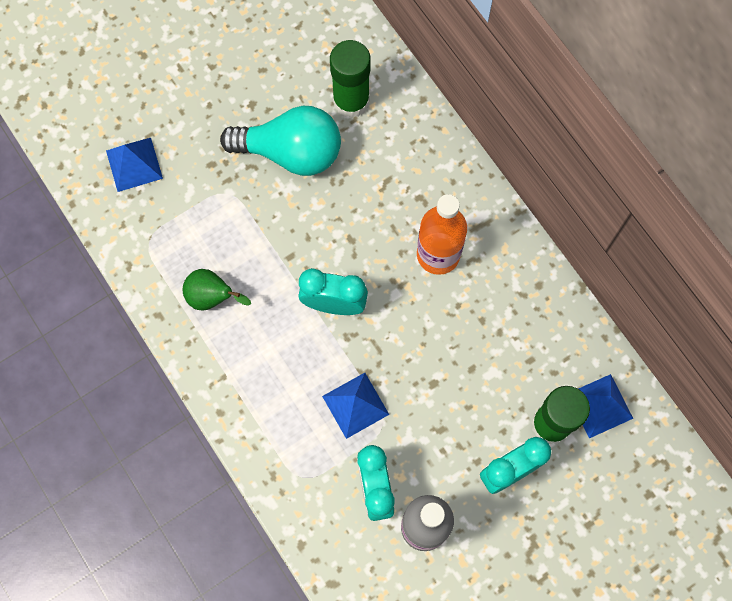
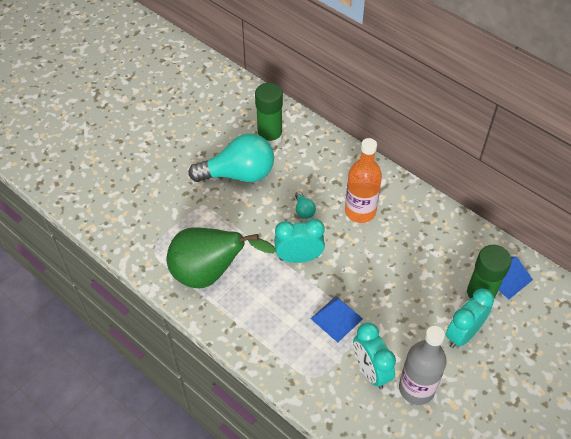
camera: 15 degrees left, 20 degrees down
blue pyramid [106,138,163,192] -> none
green pear [183,269,251,310] -> green pear [167,227,276,288], size x1.96
none -> turquoise light bulb [295,191,316,219]

